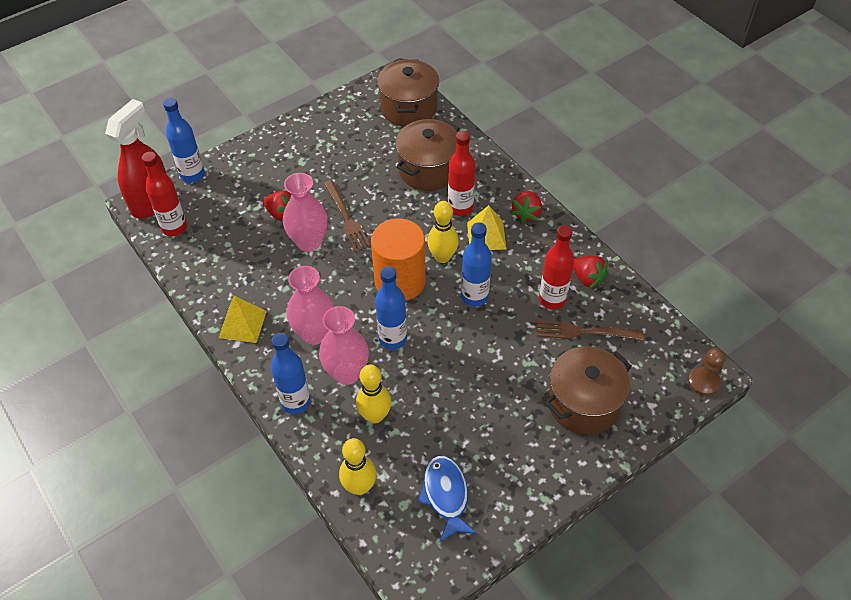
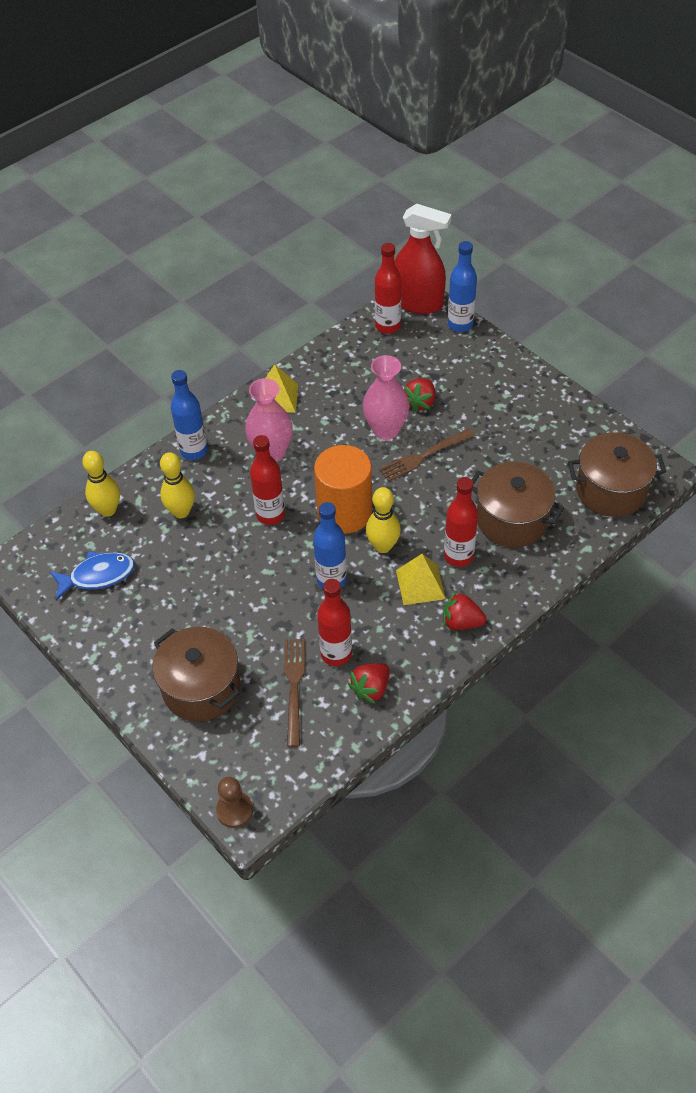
camera: 85 degrees right, 0 degrees up
pink vase [319,306,369,385] -> none
blue bottle [375,266,407,350] -> red bottle [250,435,285,525]

